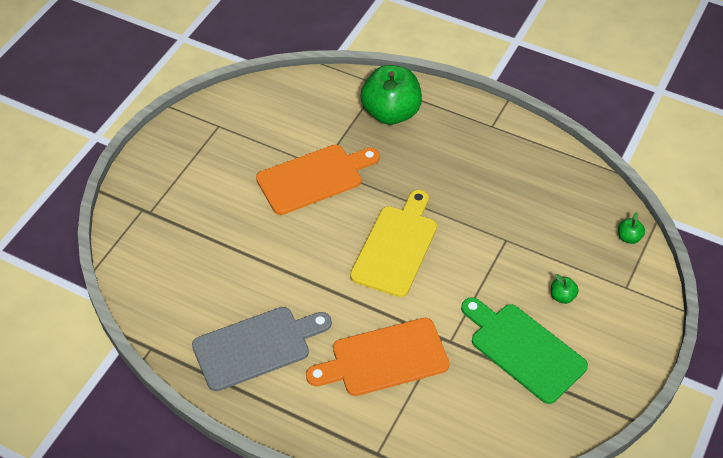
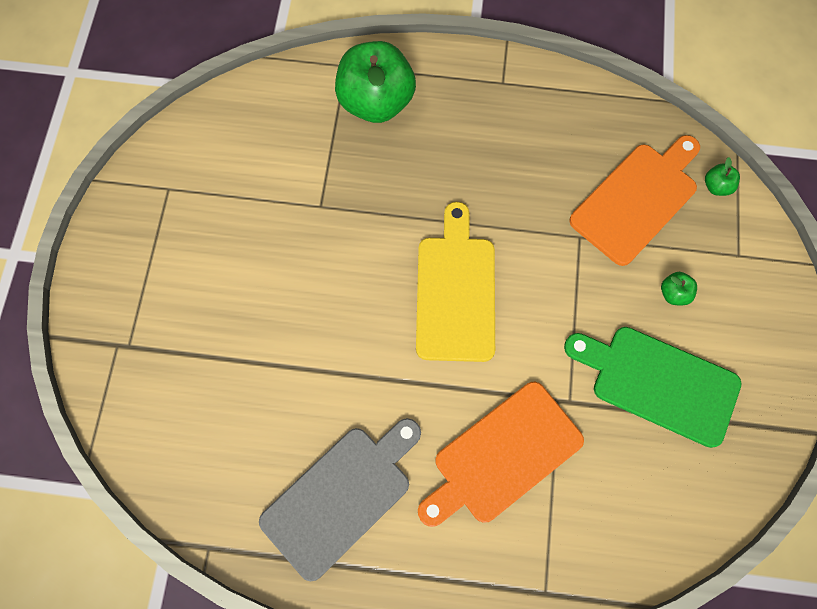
camera: 20 degrees left, 20 degrees up
orange cutting board [256,145,380,215] -> orange cutting board moved to [569,135,700,266]

